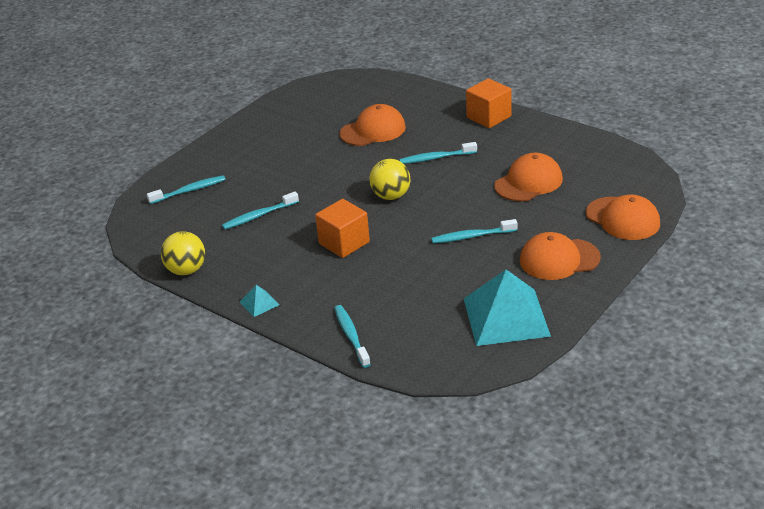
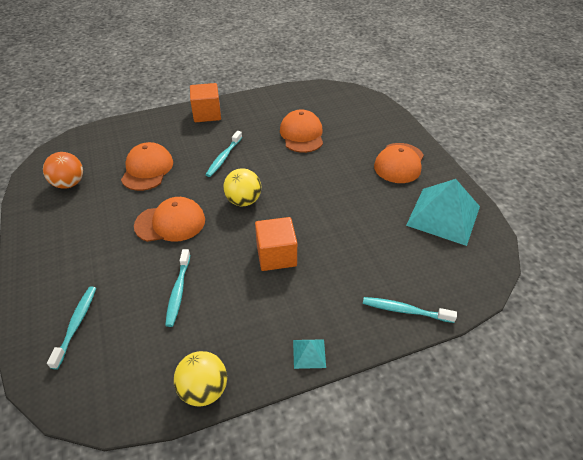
camera: 60 degrees left, 10 degrees up
turquoise toothbrush [431,219,517,243] -> none
orange cap [586,195,660,240] -> orange cap moved to [134,197,205,242]
none -> orange ball [43,152,83,189]

